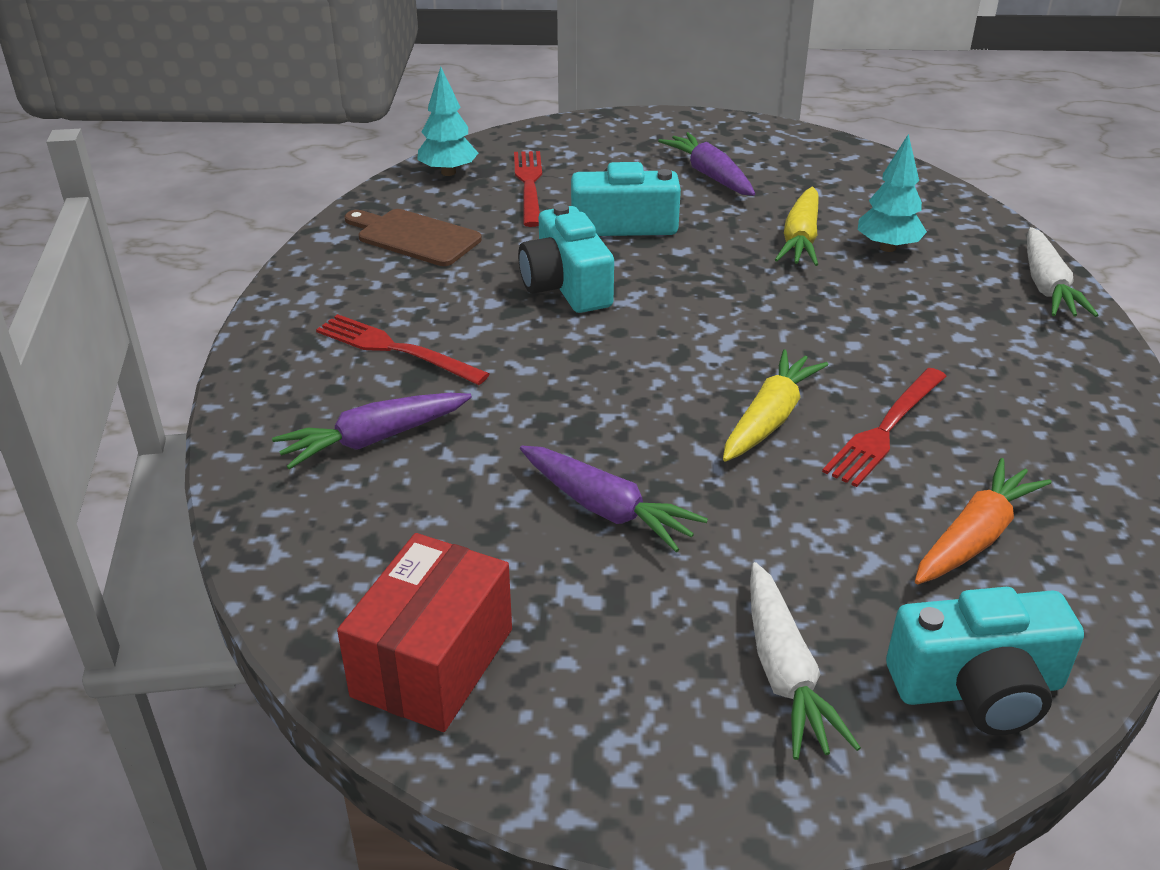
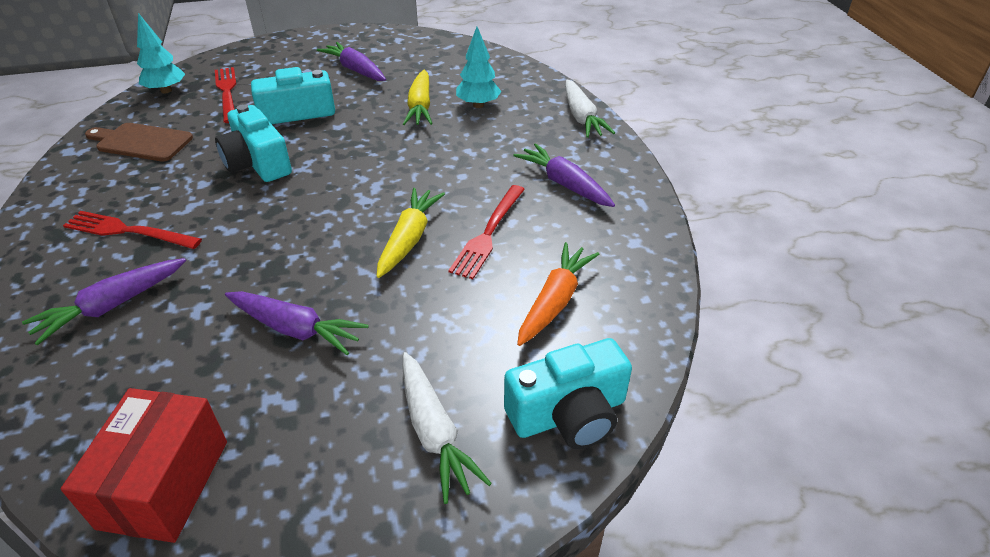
camera: 15 degrees left, 5 degrees up
none -> purple carrot [513,144,615,207]

